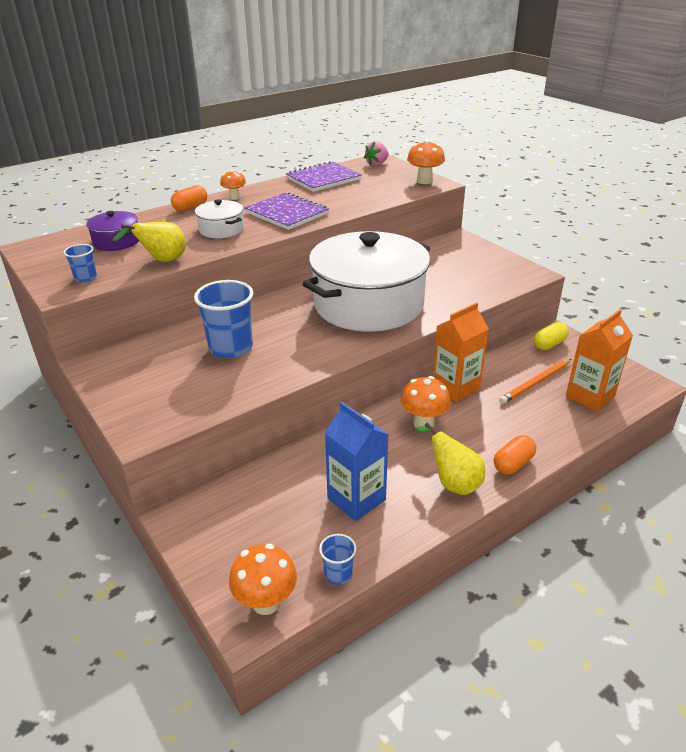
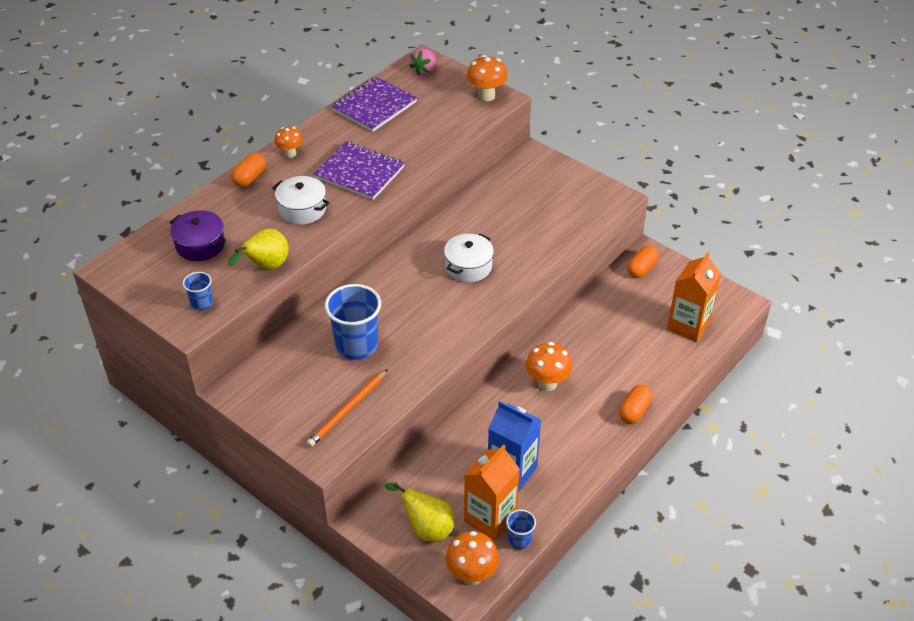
camera: 15 degrees left, 10 degrees up
white pot [303,231,430,332] -> white pot [444,234,494,282], size x0.42
yellow pear [416,422,485,495] -> yellow pear moved to [385,482,454,542]
orange carton [433,303,489,402] -> orange carton moved to [464,445,520,541]
orange pencil [499,359,571,404] -> orange pencil moved to [307,369,388,447]
yellow capsule [534,322,569,350] -> orange capsule [627,245,659,278]

